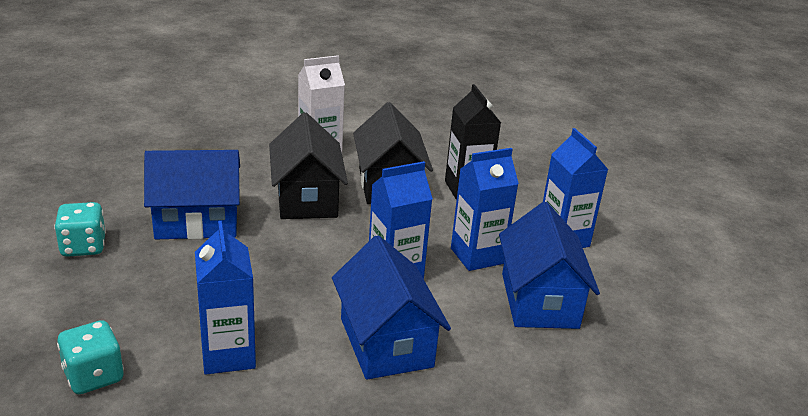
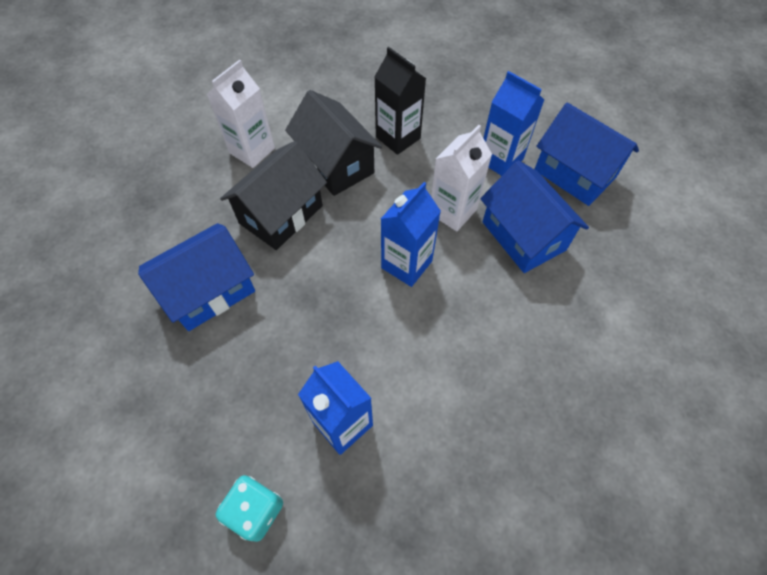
camera: 25 degrees left, 30 degrees up
turquoise dice [54,202,106,257] -> none
black house [269,112,348,219] -> black house turned 75 degrees clockwise [220,141,327,250]
blue house [332,235,451,380] -> blue house moved to [535,103,639,206]
blue carton [451,148,519,271] -> white carton [431,125,492,231]

